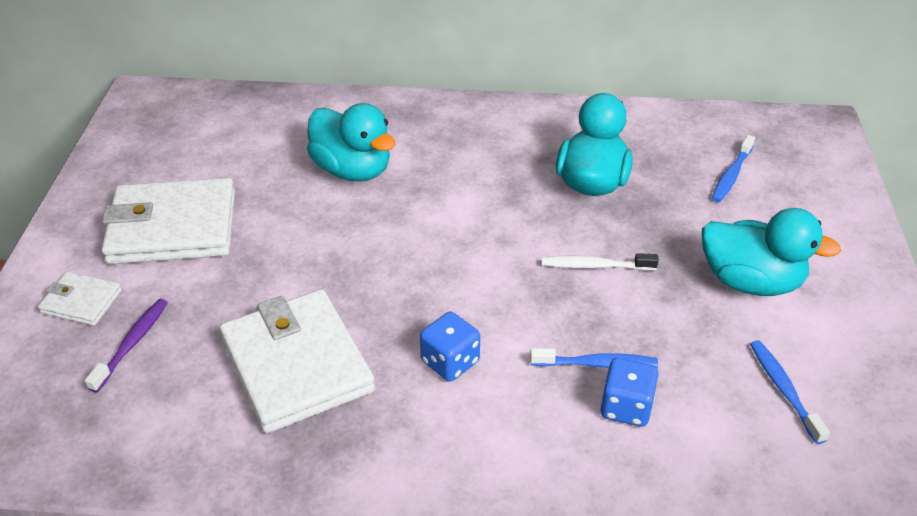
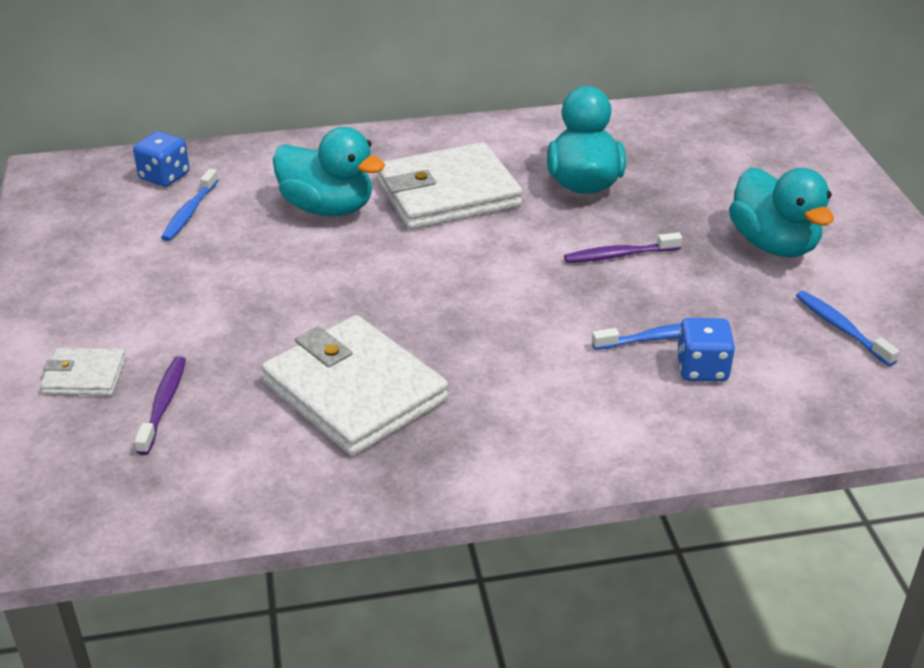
camera: 15 degrees left, 5 degrees down
white wallet [101,178,235,264] -> white wallet moved to [376,142,523,230]
blue dice [420,312,480,381] -> blue dice moved to [133,131,190,187]
white toothbrush [542,253,659,271] -> purple toothbrush [564,232,682,263]
turquoise duck [702,208,842,296] -> turquoise duck turned 60 degrees clockwise [729,167,834,257]
blue toothbrush [712,135,755,202] -> blue toothbrush moved to [161,169,218,241]

